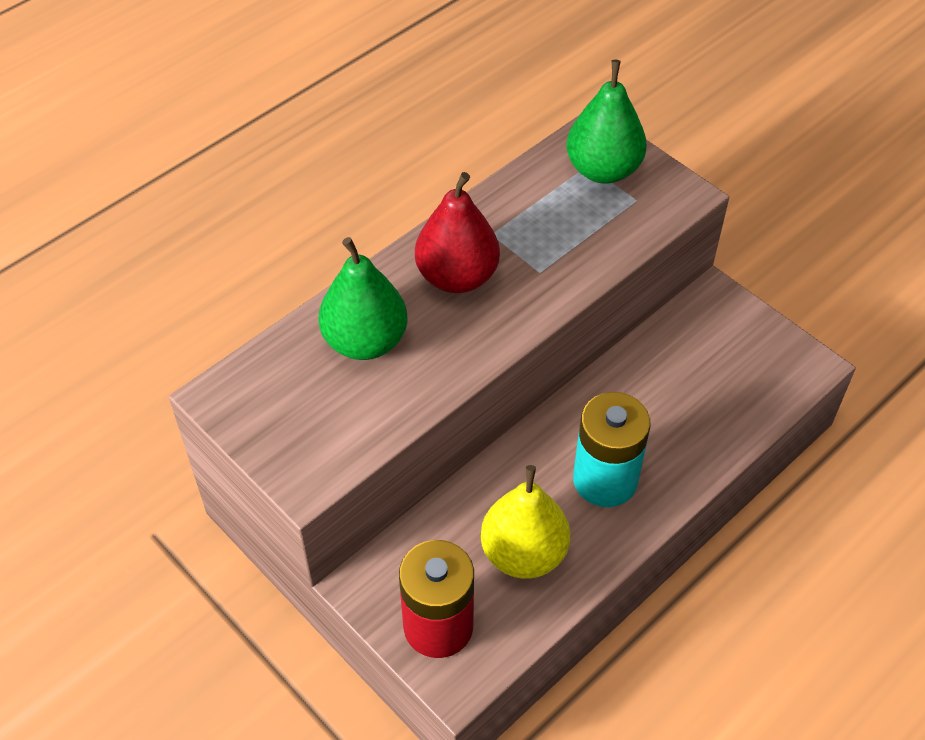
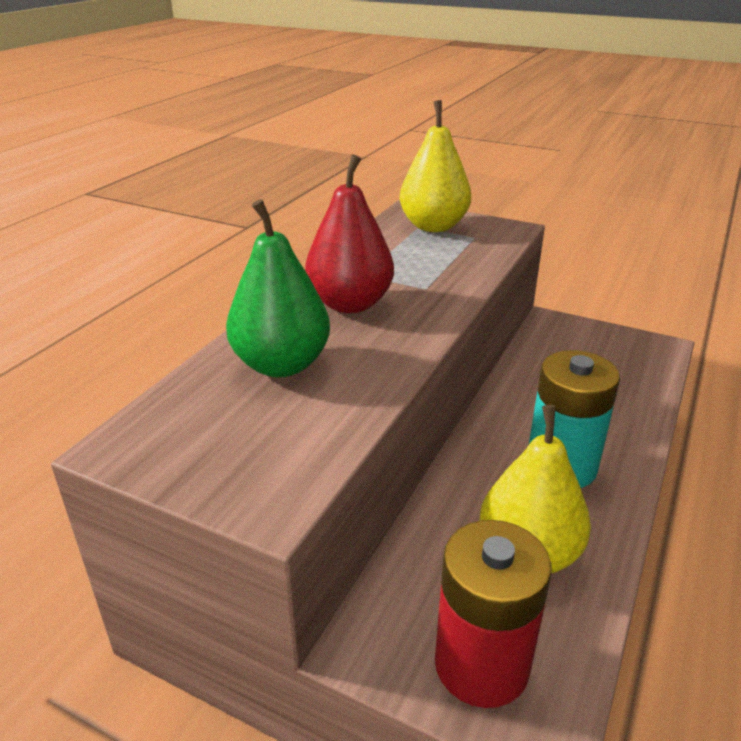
camera: 20 degrees left, 20 degrees down
green pear [566,60,647,184] -> yellow pear [400,100,471,232]

